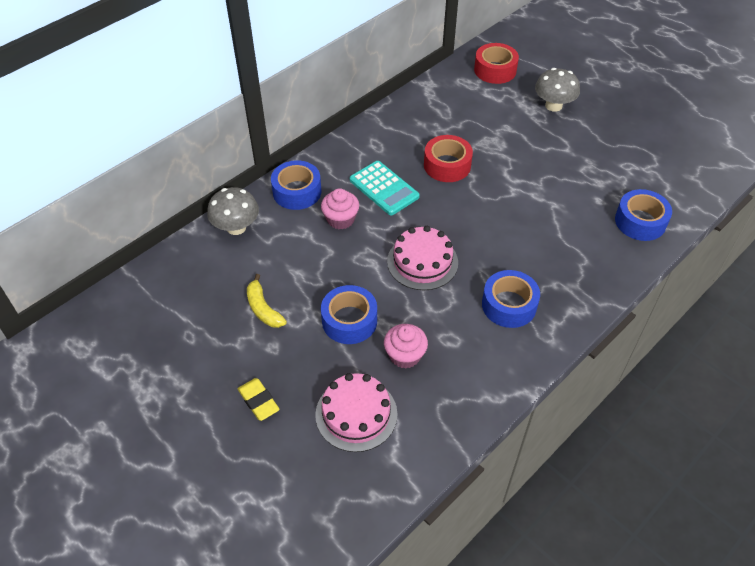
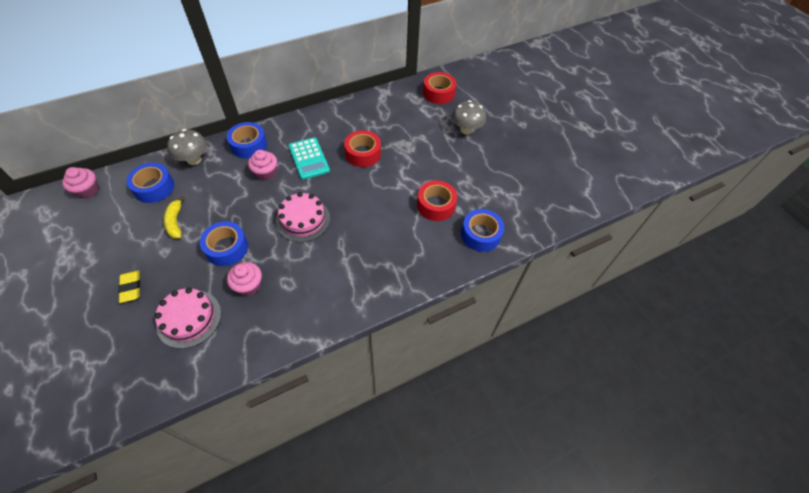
camera: 15 degrees right, 5 degrees up
blue tape [482,270,540,328] -> blue tape moved to [126,163,174,203]
none -> pink cupcake [62,167,99,199]
none -> red tape [417,181,457,221]

